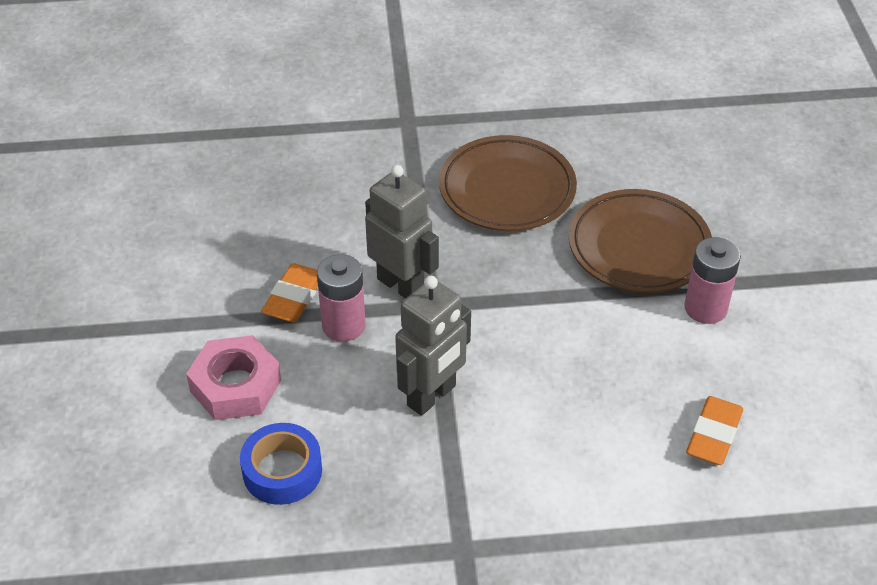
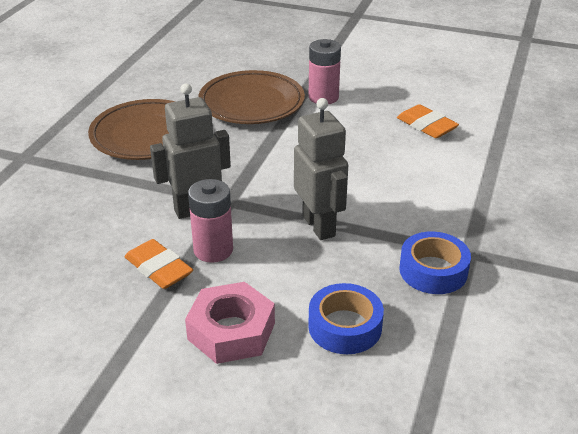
camera: 65 degrees left, 10 degrees down
none -> blue tape [399,231,471,294]

